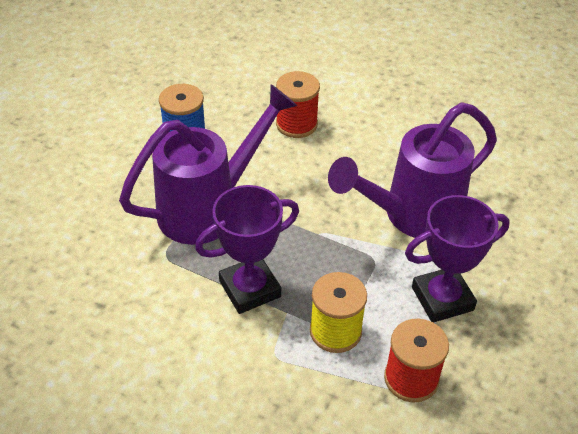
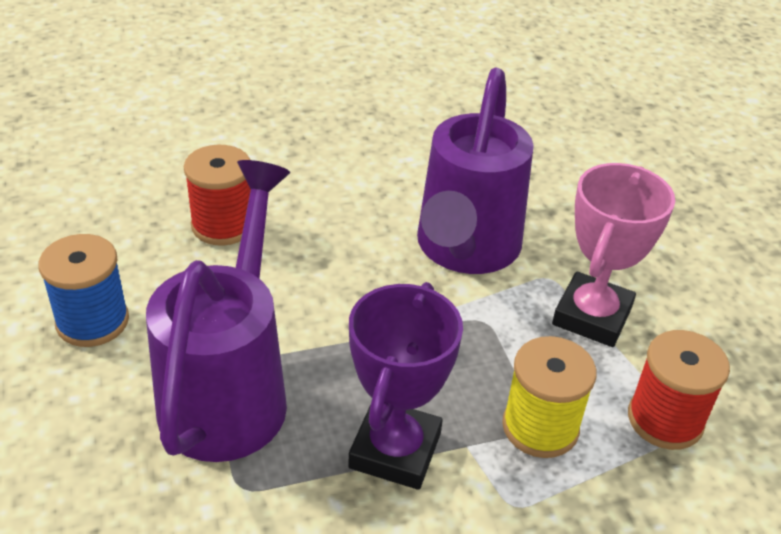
camera: 45 degrees left, 5 degrees down
purple trophy [405,195,510,323] -> pink trophy [552,163,675,347]

